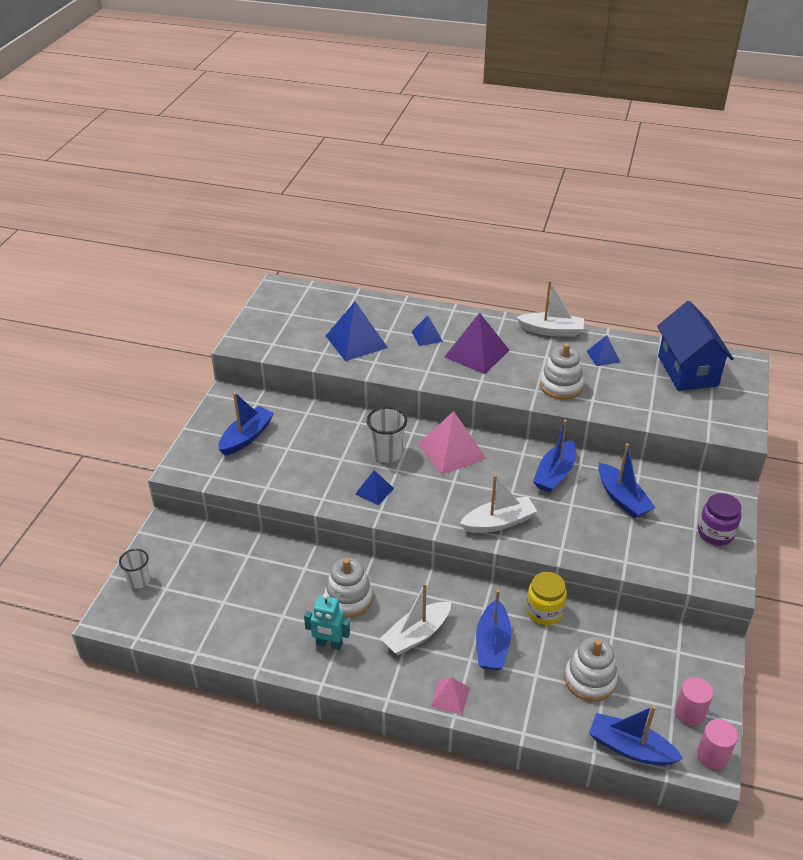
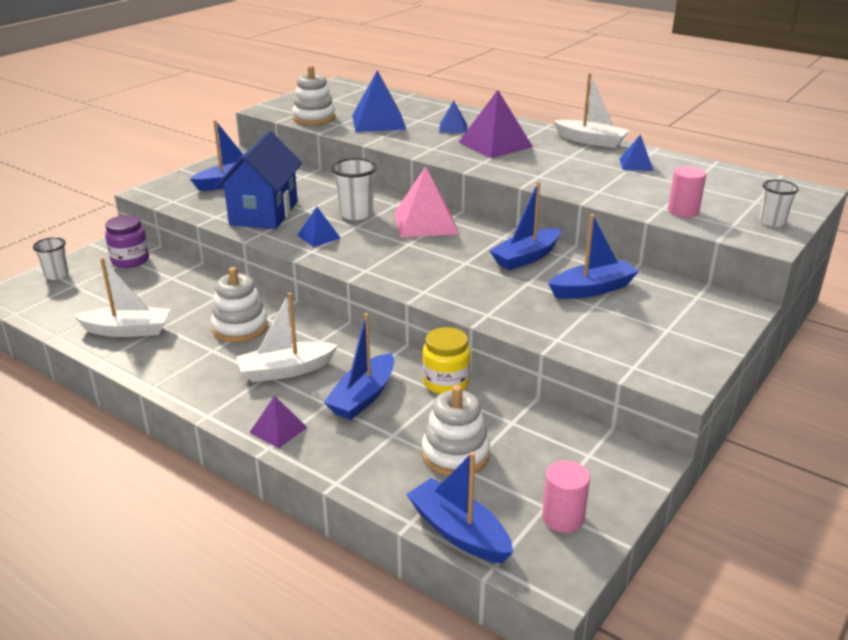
camera: 20 degrees right, 10 degrees down
turquoise robot [304,593,350,650] -> none
pink pyramid [430,677,470,715] -> purple pyramid [249,396,307,449]
white boat [460,475,537,533] -> white boat moved to [74,258,171,337]
white stacking toy [540,343,584,400] -> white stacking toy moved to [292,66,336,125]
blue boat [598,443,655,518] -> blue boat turned 105 degrees counterclockwise [548,214,639,299]
blue house [657,301,734,391] -> blue house moved to [215,131,302,229]
pink cylinder [697,719,738,770] -> pink cylinder moved to [668,166,706,218]
purple jar [698,493,741,545] -> purple jar moved to [105,215,149,268]
none -> white cup [759,180,799,227]

